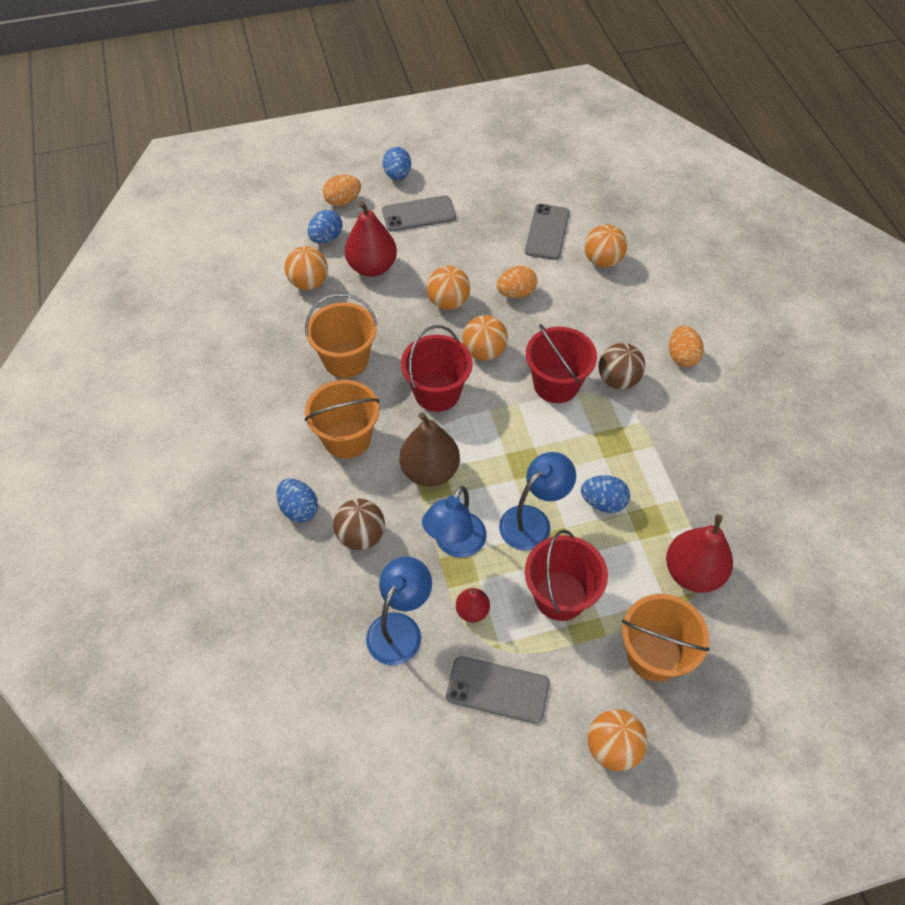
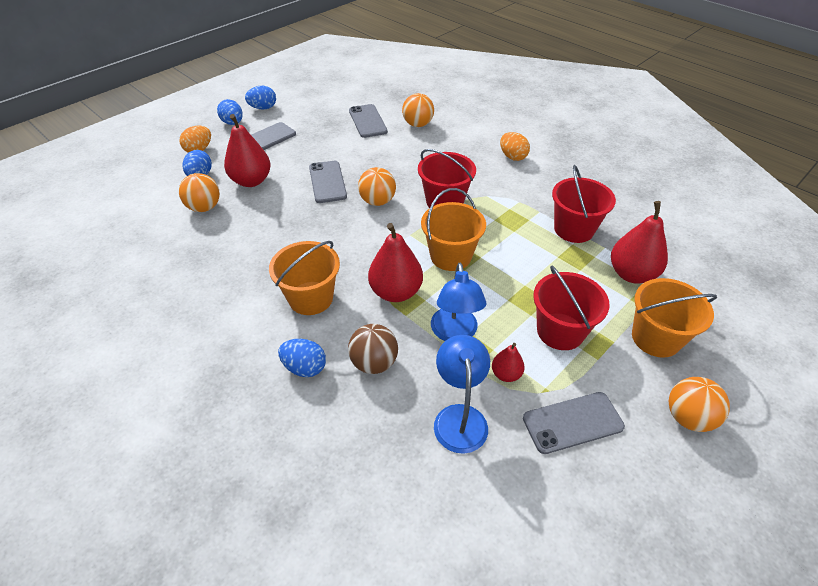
camera: 30 degrees left, 10 degrees down
orange bucket [305,293,377,378] -> orange bucket moved to [421,188,486,271]
brown pear [399,412,460,487] -> red pear [368,223,423,302]
red bucket [401,325,473,412] -> red bucket moved to [552,165,616,243]
orange ball [427,266,470,310] -> grey phone [309,161,347,203]
orange egg [497,266,537,298] -> none
blue lamp [499,452,576,551] -> none
blue egg [581,475,630,513] -> blue egg moved to [245,86,276,110]
brown ball [598,343,645,389] -> none

